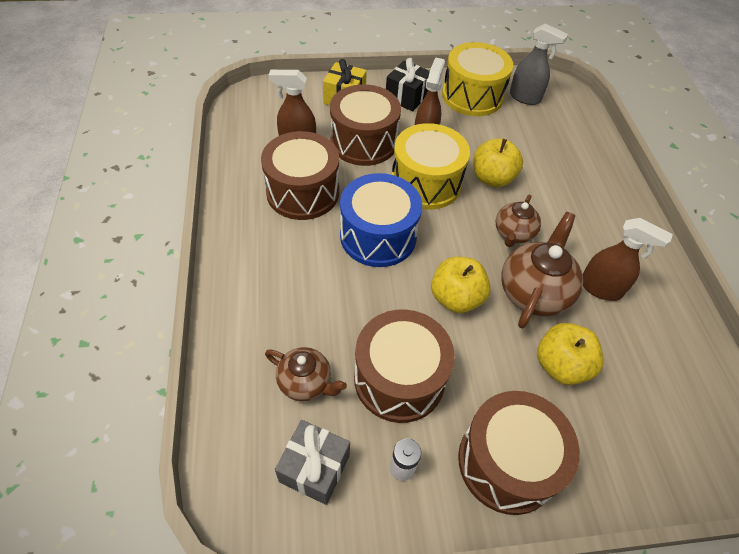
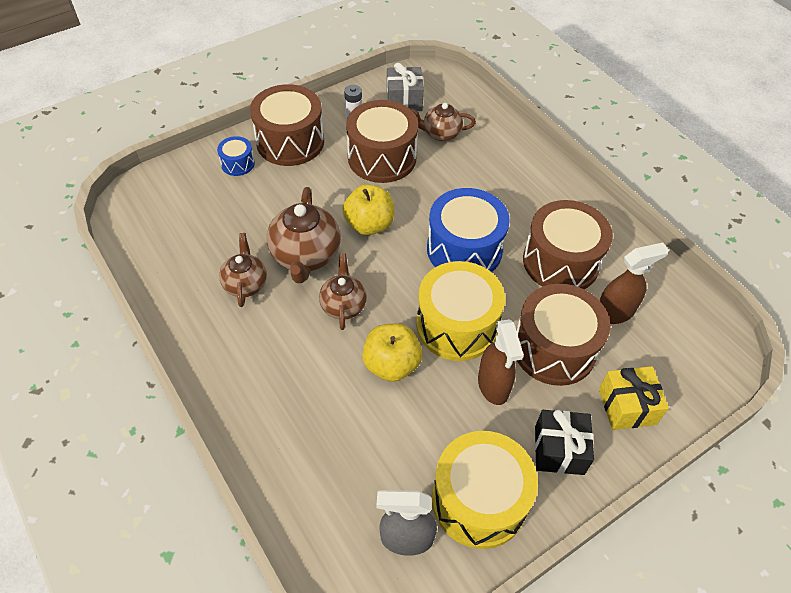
camera: 155 degrees right, 0 degrees up
yellow apple [537,323,604,385] -> none
brown spray bottle [583,218,673,301] -> brown teapot [219,233,267,307]
none -> blue drum [217,136,255,176]

